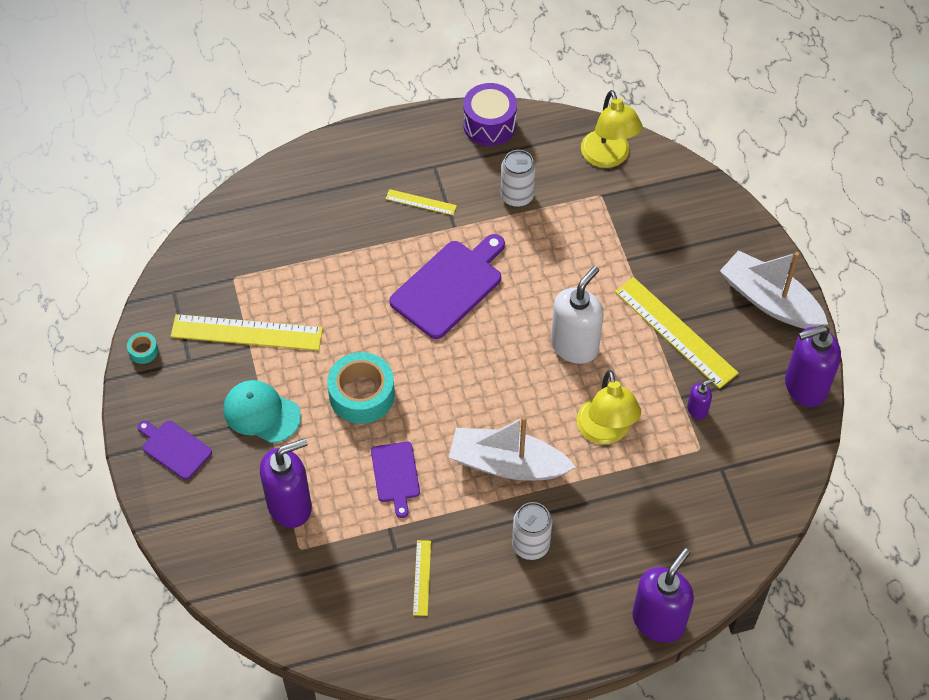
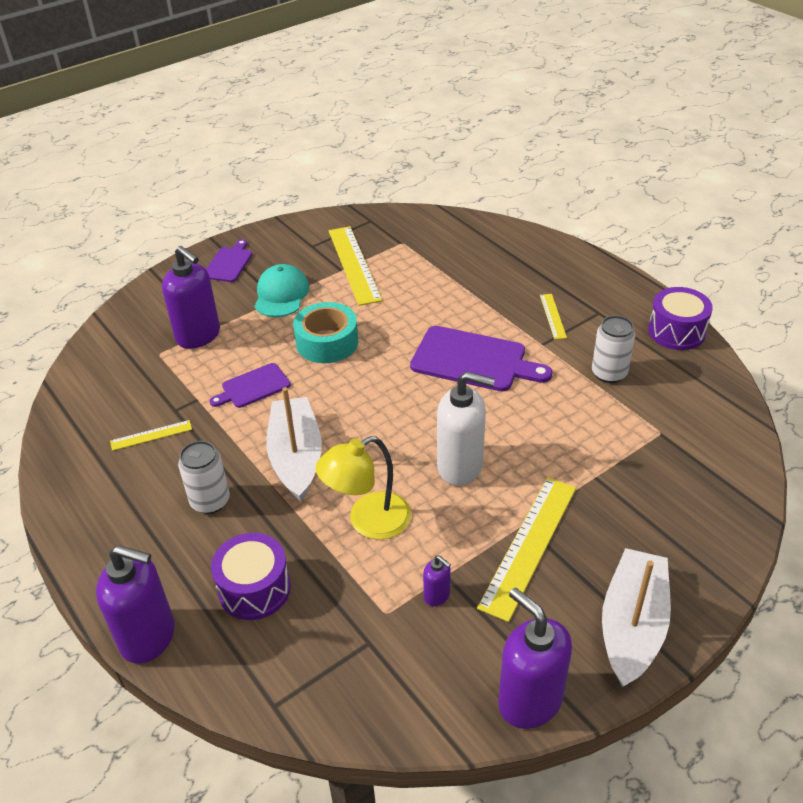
camera: 70 degrees right, 15 degrees down
turquoise tape [127,332,158,364] -> none
yellow lamp [581,90,642,168] -> none
none -> purple drum [211,533,291,620]

